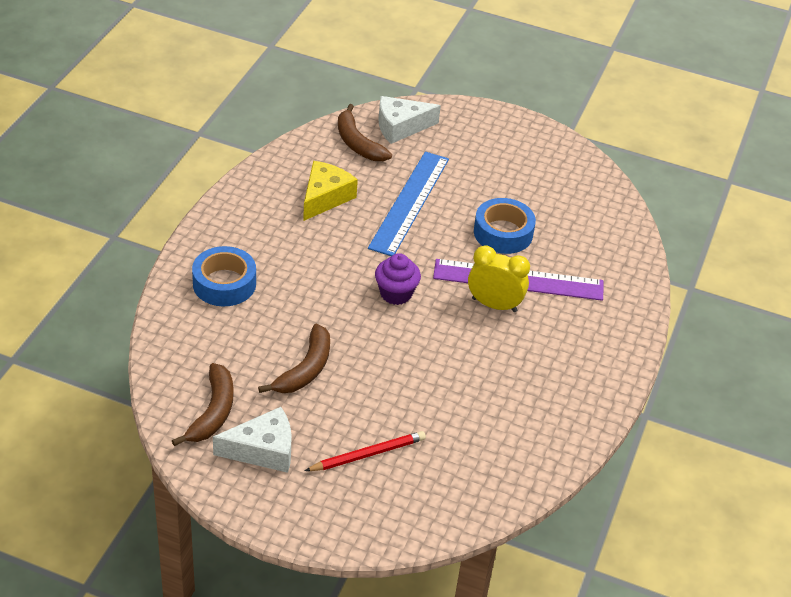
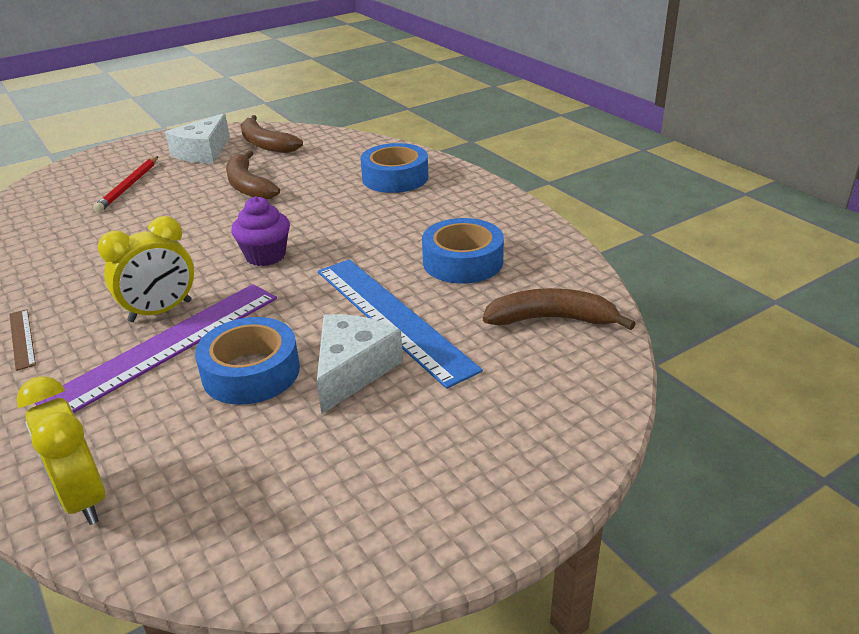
camera: 130 degrees right, 10 degrees down
yellow cheese [303,161,358,221] -> blue tape [422,218,504,284]
white cheese [378,96,441,144] -> white cheese moved to [317,314,403,414]
none -> brown ruler [9,309,36,371]
none -> yellow clock [16,376,105,525]

